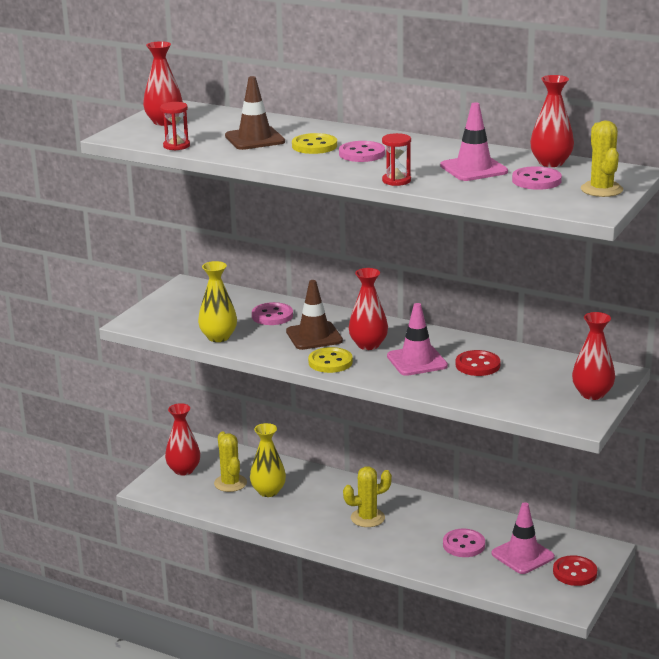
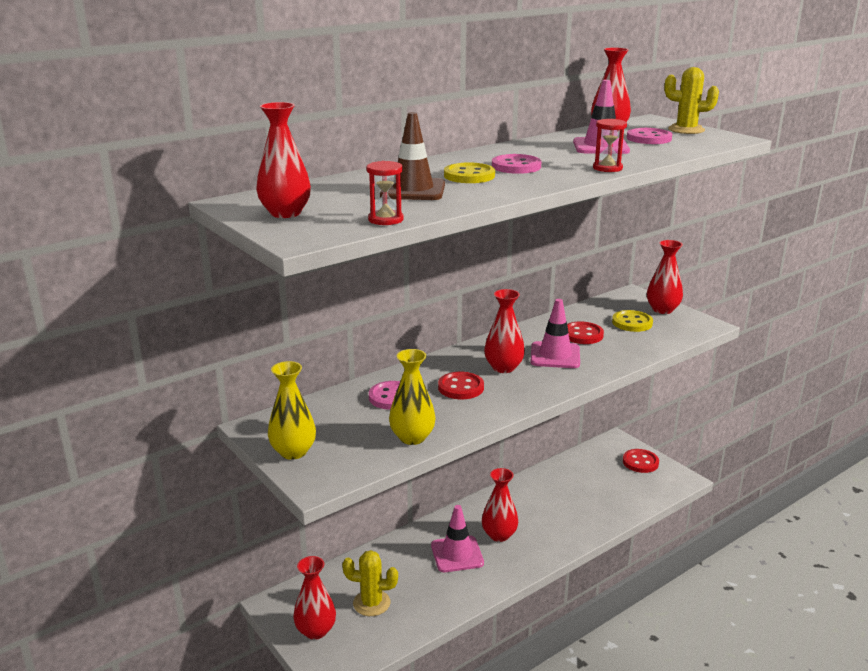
camera: 65 degrees left, 0 degrees up
yellow vase [250,423,286,497] -> yellow vase moved to [268,361,316,460]
brown traffic cone [286,280,343,350] -> red button [438,372,484,399]
yellow button [308,347,353,373] -> yellow button moved to [612,310,653,332]
yellow cactus [343,466,392,527] -> red vase [482,468,518,542]
pink button [443,529,485,557] -> none
pink traffic cone [491,502,555,574] -> pink traffic cone moved to [431,505,484,572]

